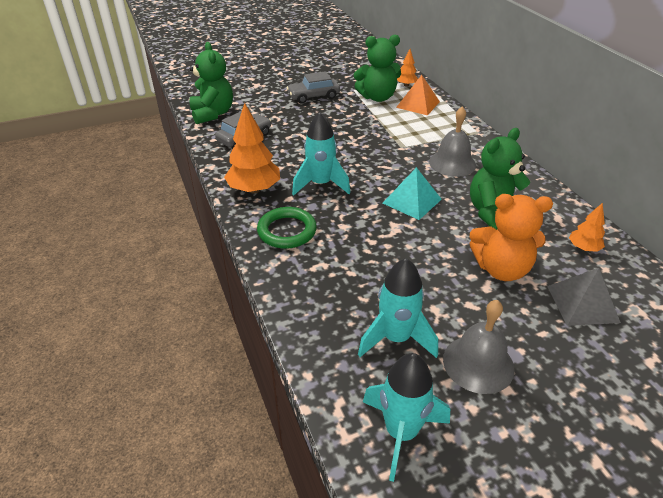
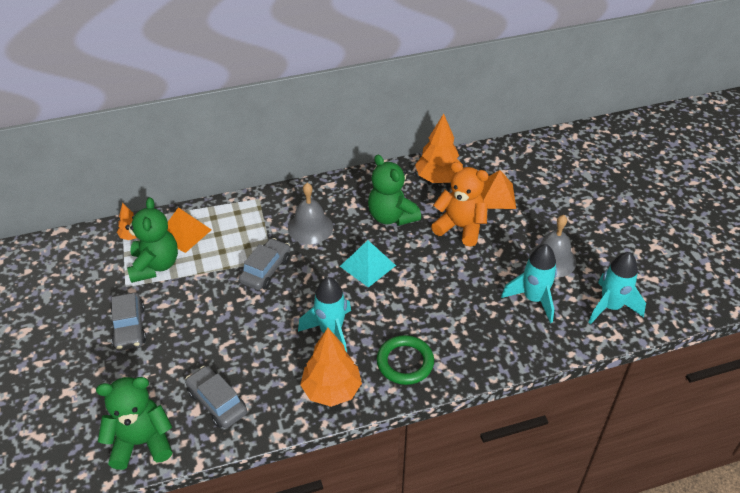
camera: 85 degrees left, 5 degrees up
orange teddy bear [469,194,553,281] -> orange teddy bear turned 75 degrees counterclockwise [431,162,489,247]
grey pyramid [547,268,621,326] -> orange pyramid [481,170,516,209]
orange tree [569,203,605,252] -> orange tree [415,114,463,183], size x1.88
none -> grey car [239,238,290,290]

